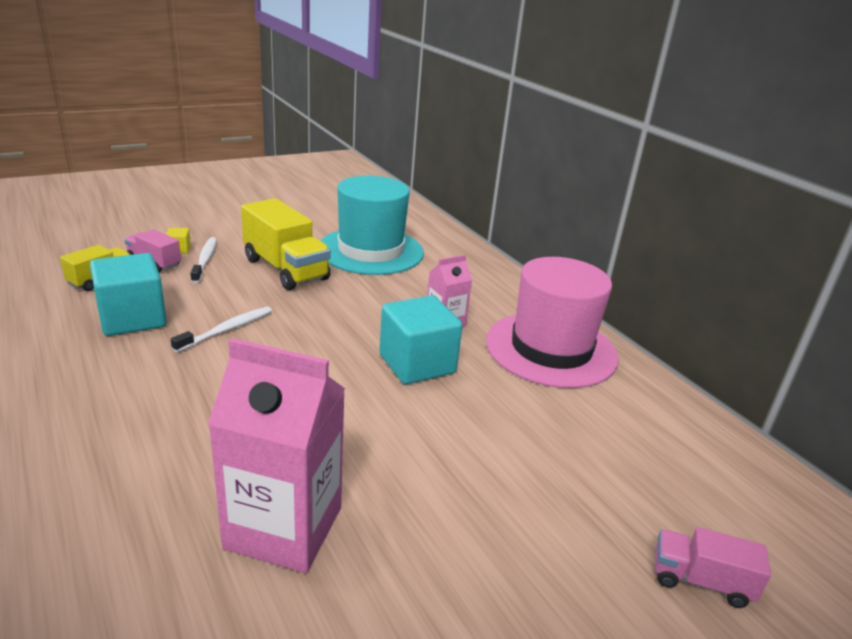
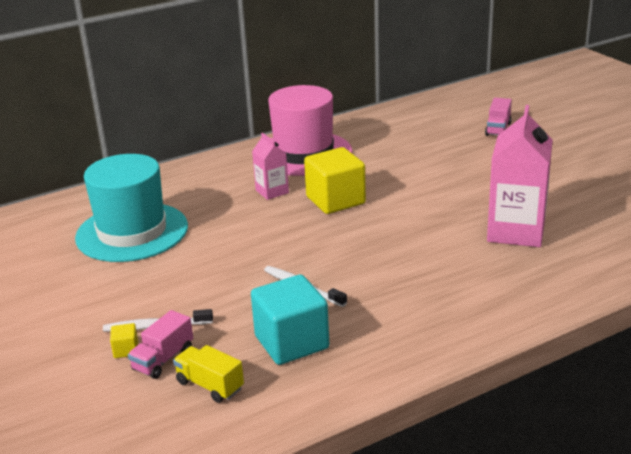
camera: 85 degrees left, 0 degrees up
yellow truck [241,198,331,290] -> none
turquoise cube [379,295,462,384] -> yellow cube [304,147,366,214]

